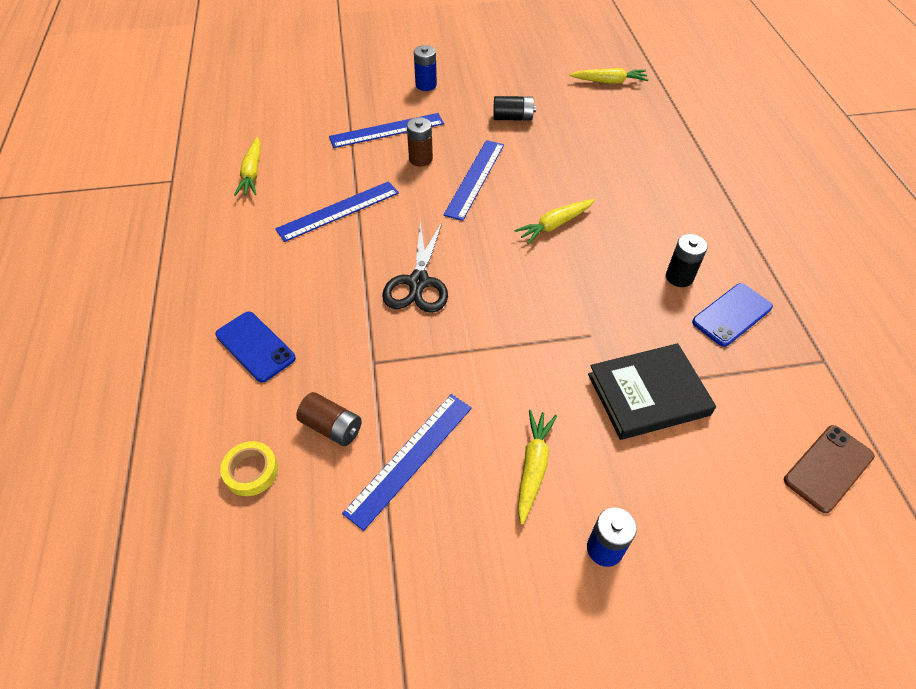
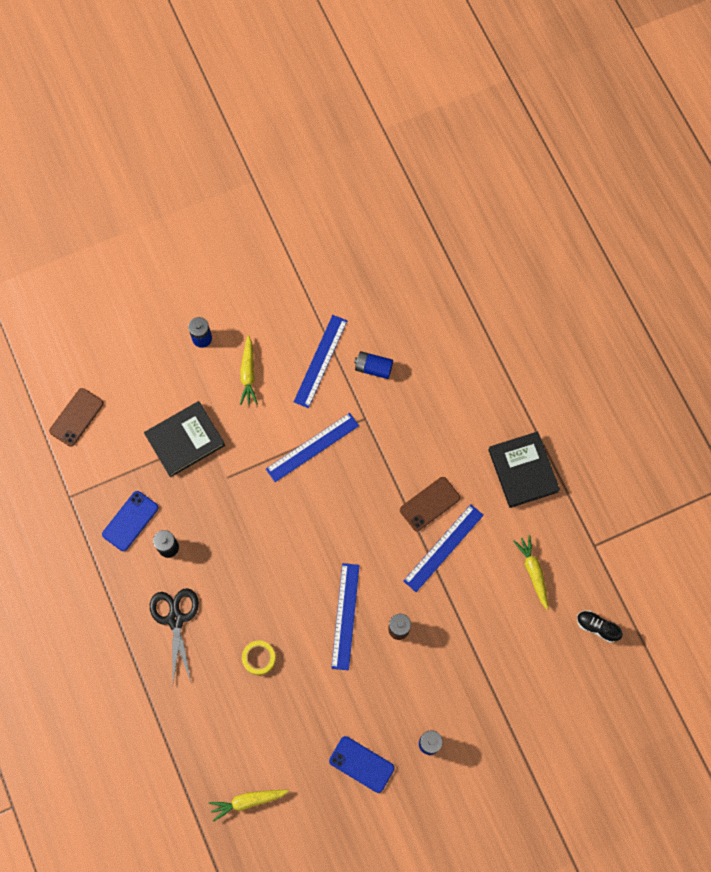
camera: 165 degrees right, 20 degrees up
blue phone [215,311,296,382] -> blue phone moved to [329,736,395,793]
yellow tape [220,441,278,496] -> yellow tape moved to [242,641,276,675]
brown battery [296,392,362,446] -> blue battery [354,351,393,379]
blue ruler [329,113,444,148] -> blue ruler moved to [266,413,359,482]
black scissors [382,221,448,313] -> black scissors moved to [150,588,199,682]
black battery [493,96,536,121] -> none
yellow carrot [514,199,595,244] -> none
none -> brown phone [400,477,460,531]
none -> black book [488,432,560,508]
none -> black shoe [577,611,623,643]

